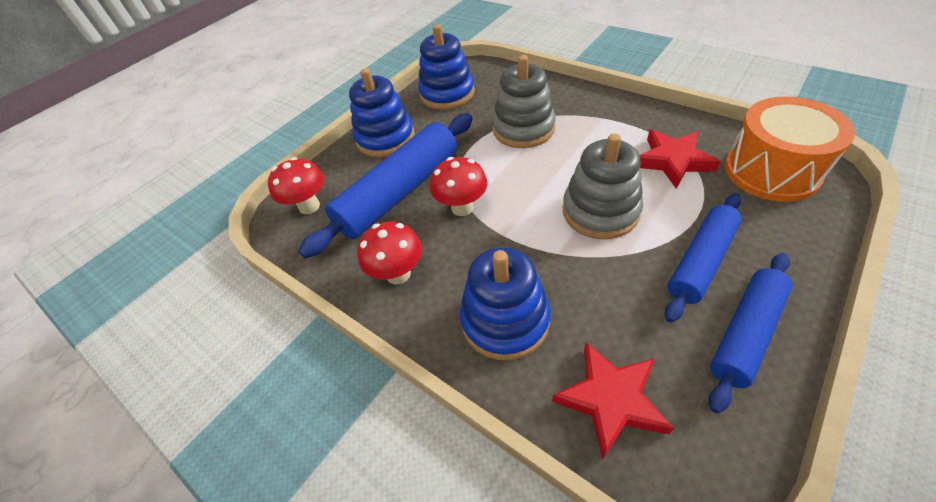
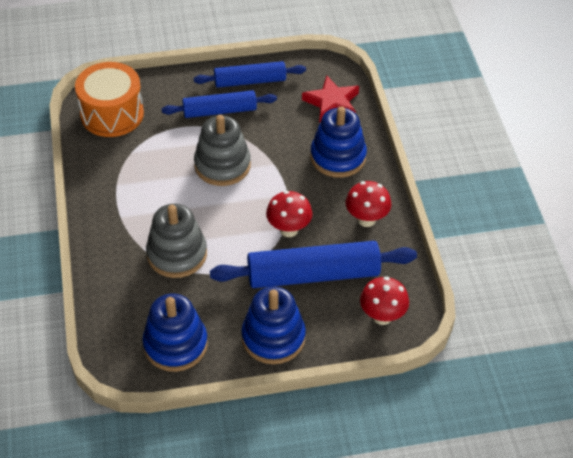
camera: 145 degrees left, 0 degrees up
red star [640,130,721,189] -> none

